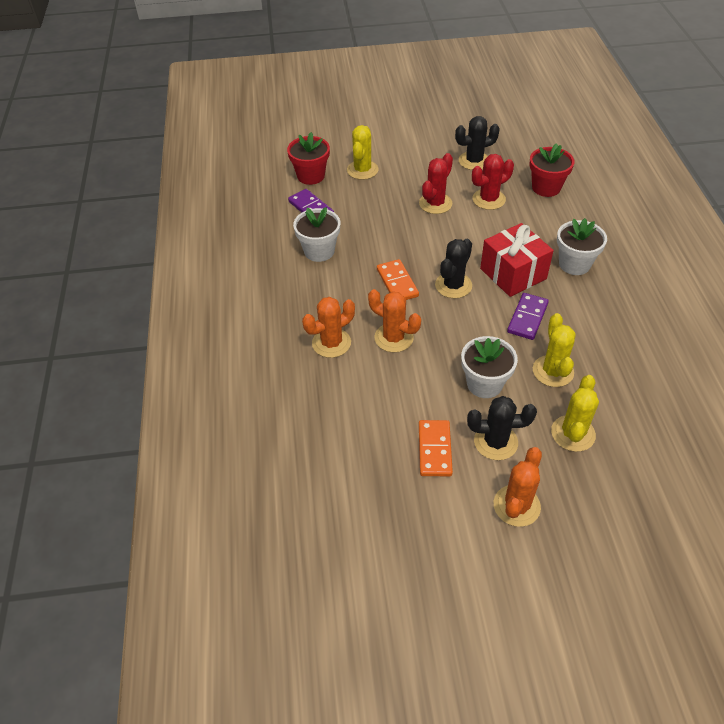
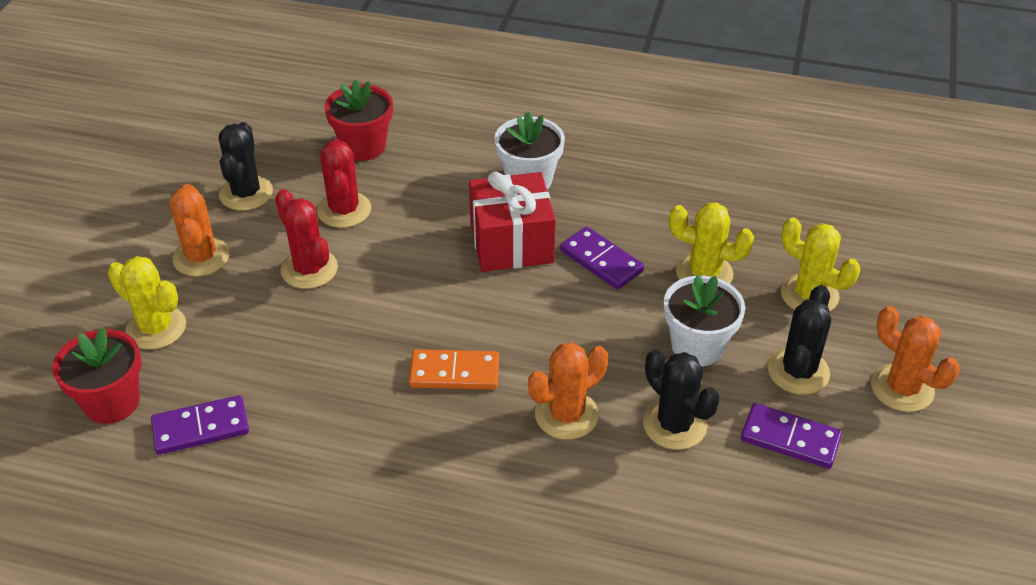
camera: 70 degrees left, 5 degrees down
white flower pot [293,207,340,262] -> none
orange cactus [302,297,355,358] -> orange cactus moved to [170,184,230,277]
orange domino [419,420,453,476] -> purple domino [741,403,842,469]
black cactus [435,239,472,299] -> black cactus moved to [643,349,720,450]

